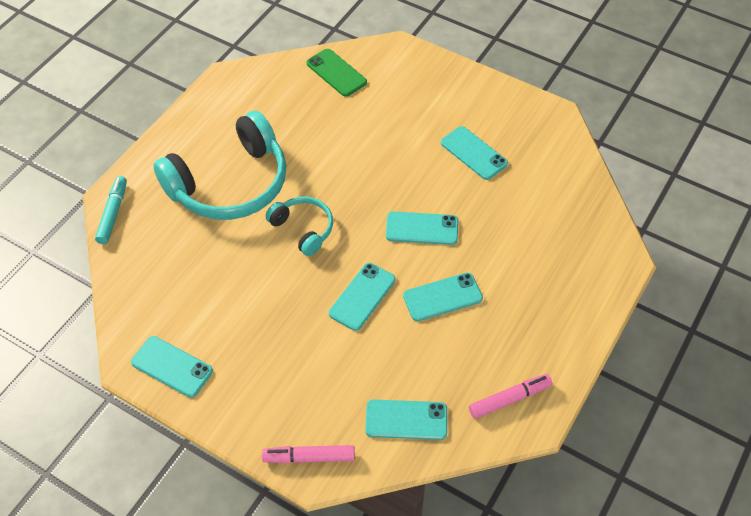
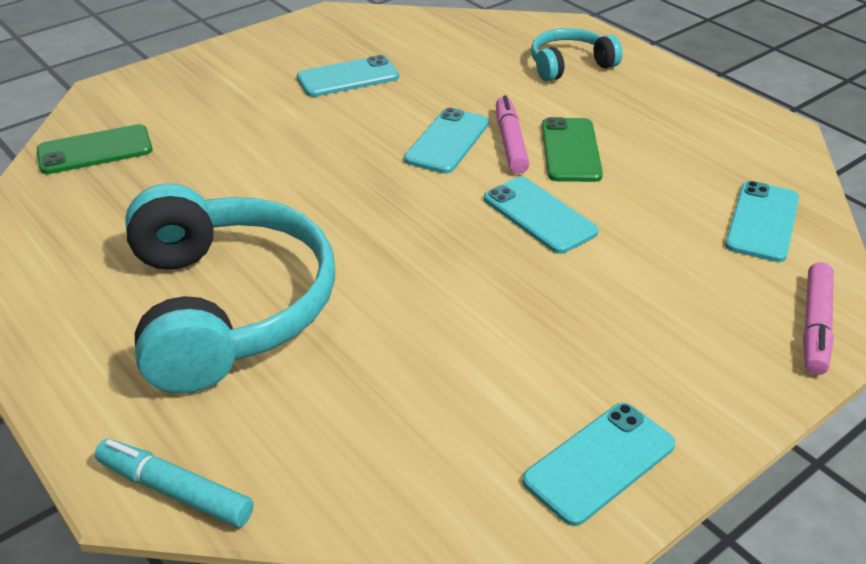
camera: 70 degrees left, 15 degrees down
turquoise headphones [265,196,333,256] -> turquoise headphones moved to [531,28,623,82]
turquoise phone [403,273,483,321] -> green phone [542,117,603,182]
pink marker [469,374,552,419] -> pink marker moved to [496,95,530,174]

